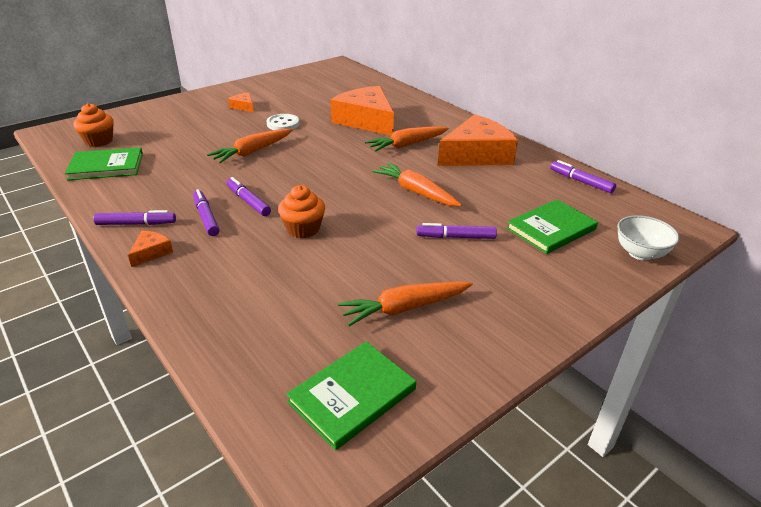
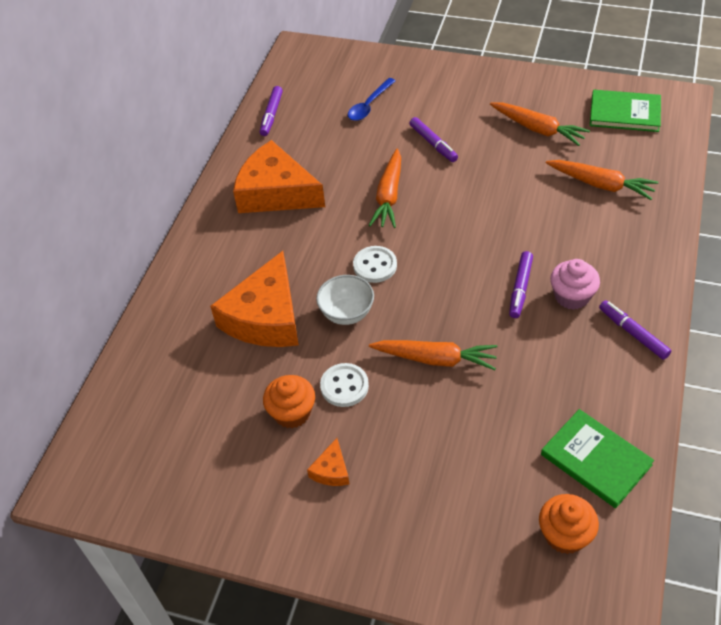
camera: 120 degrees left, 15 degrees up
orange cheese [128,231,173,267] -> none
purple marker [193,189,219,236] -> pink cupcake [550,259,600,310]
orange cupcake [278,185,325,238] -> orange cupcake moved to [263,375,315,428]
orange carrot [365,126,449,152] -> orange carrot moved to [546,160,659,200]
green book [506,199,598,254] -> blue spoon [348,78,396,121]
white bowl [617,215,680,261] -> white bowl moved to [316,275,374,325]
none -> white button [353,246,397,283]

